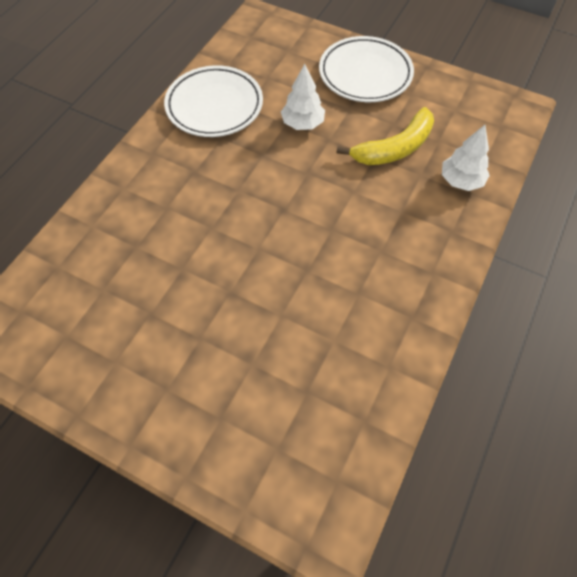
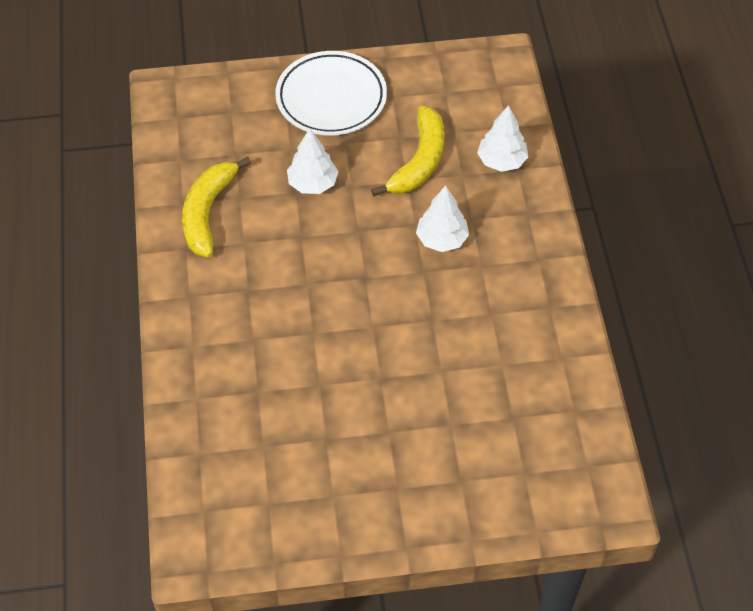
camera: 35 degrees left, 5 degrees down
white plate [164,65,263,137] -> yellow banana [182,157,251,257]
none -> white tree [416,185,469,252]

